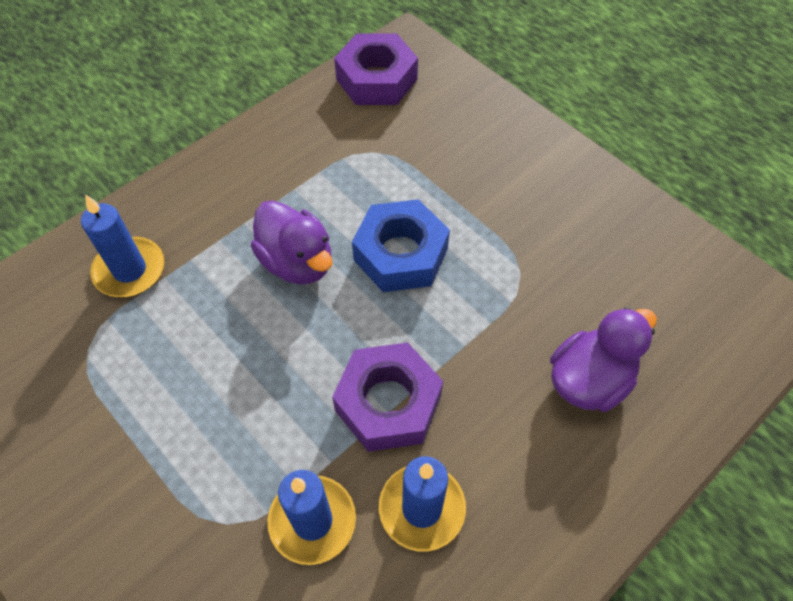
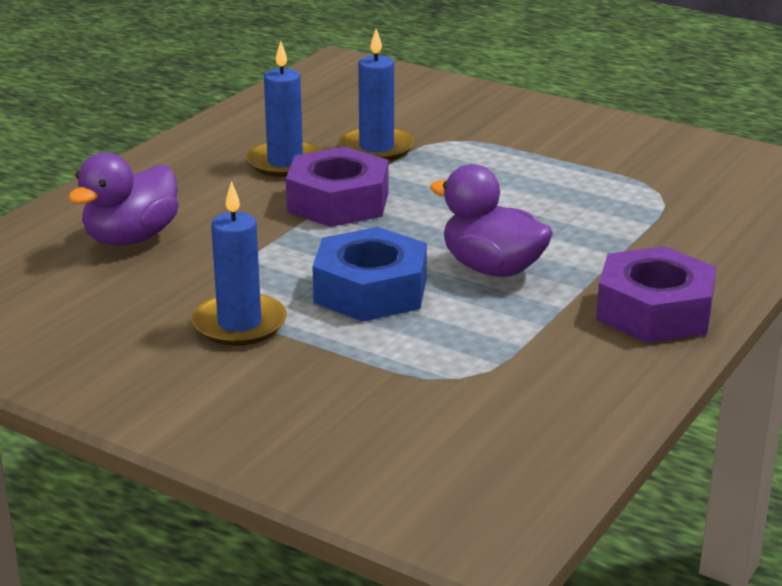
camera: 165 degrees right, 30 degrees down
blue candle [81,194,164,297] -> blue candle moved to [191,181,287,346]
purple nut [334,33,418,105] -> purple nut moved to [596,246,716,343]

